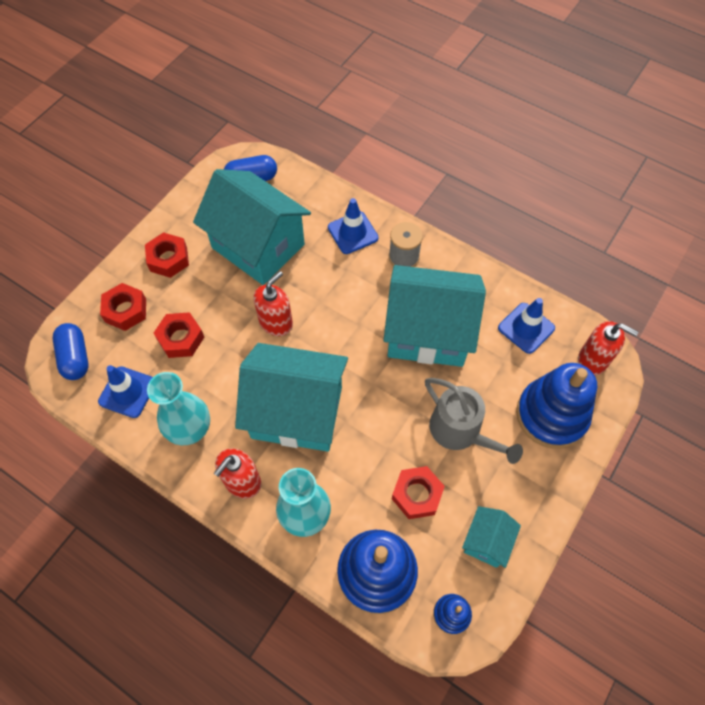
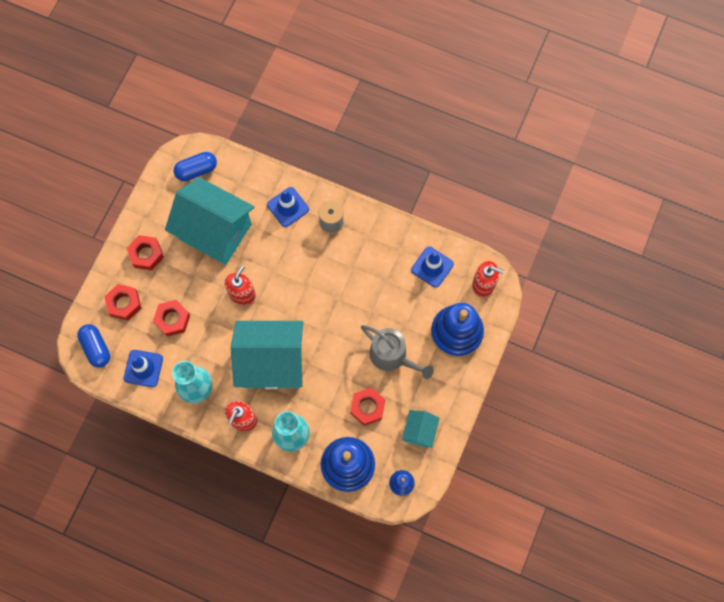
camera: 10 degrees left, 10 degrees up
turquoise house [384,265,486,367] -> none

